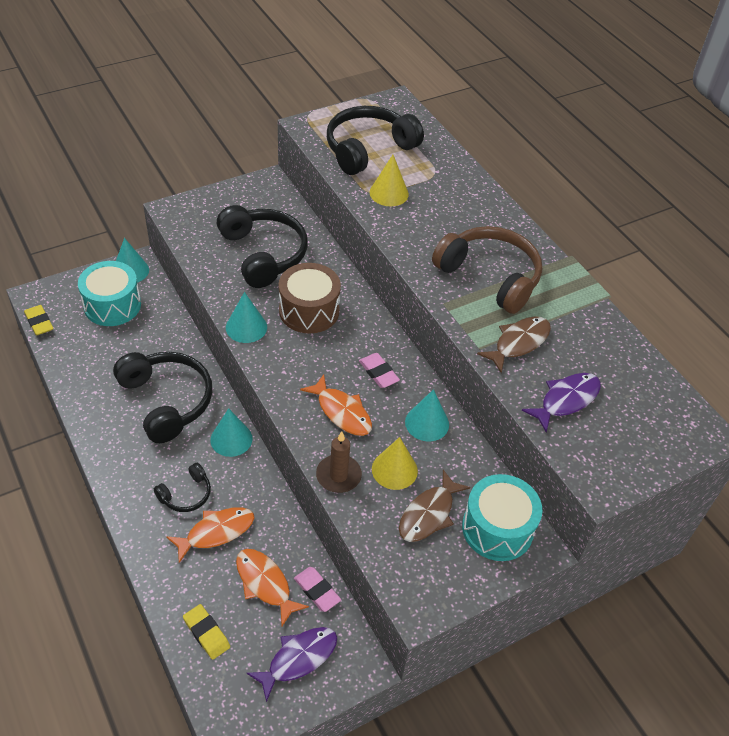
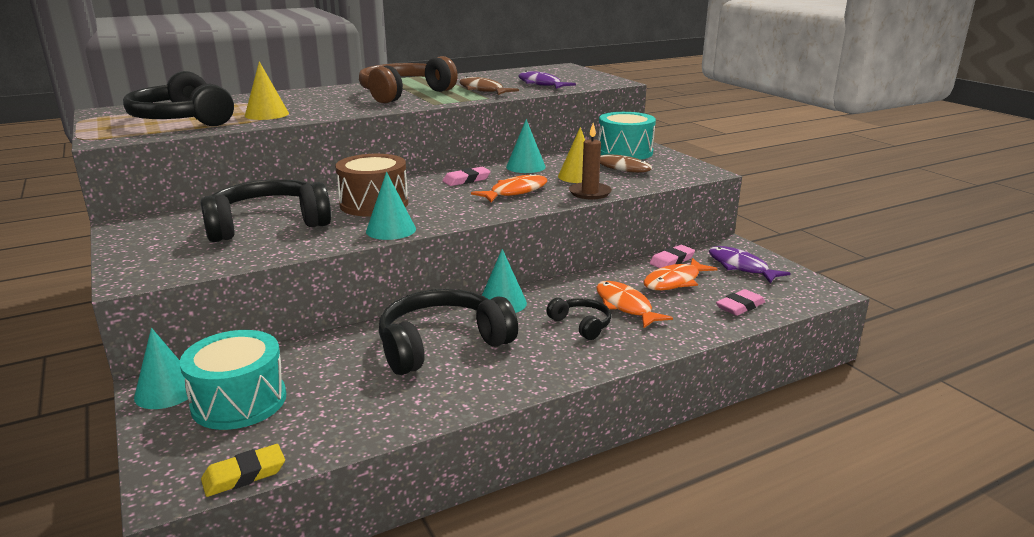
camera: 85 degrees left, 25 degrees down
yellow eraser [183,604,230,660] -> pink eraser [716,289,765,316]

